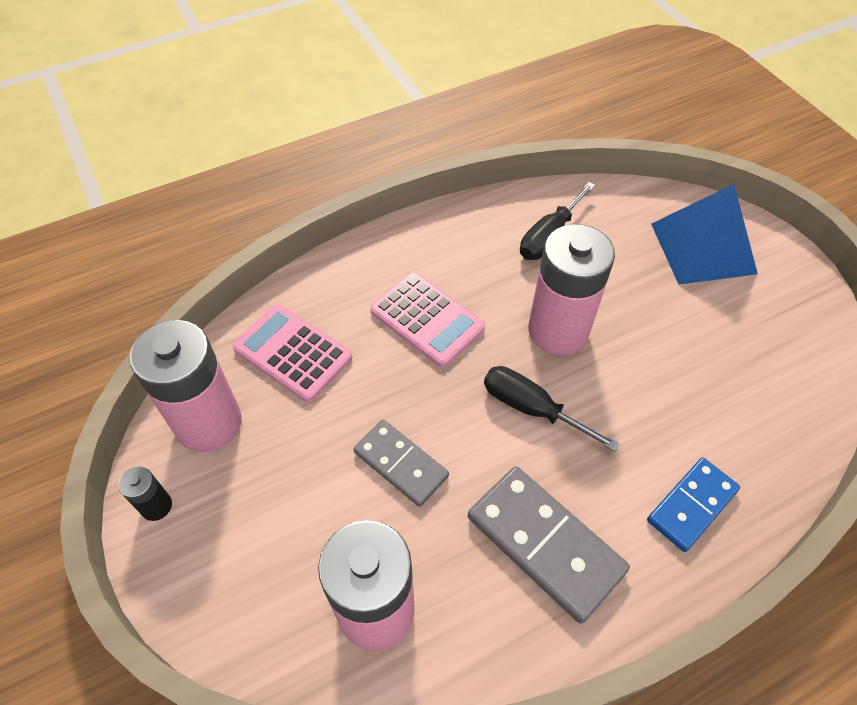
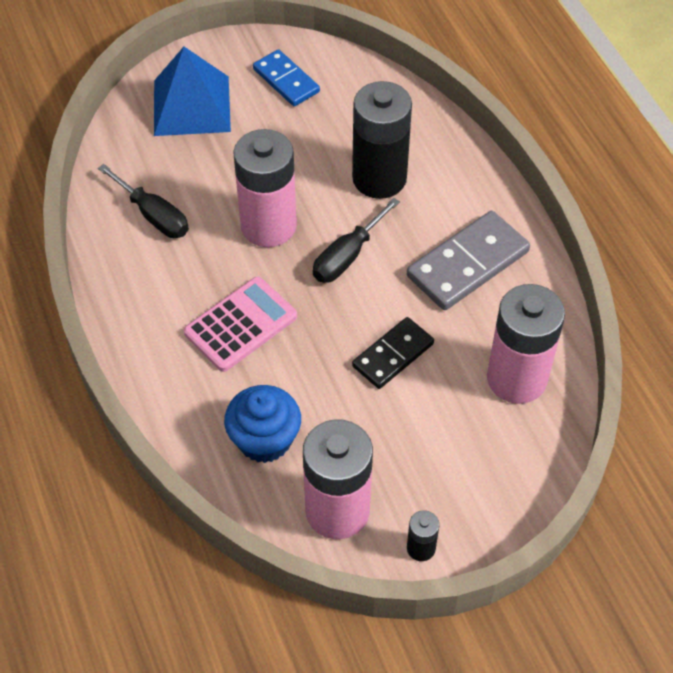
camera: 85 degrees left, 0 degrees up
pink calculator [232,304,352,402] -> blue cupcake [224,385,301,463]
grey domino [353,420,449,507] -> black domino [352,317,434,389]
blue domino [647,458,740,552] -> blue domino moved to [253,49,320,106]
none -> black battery [352,81,412,199]

